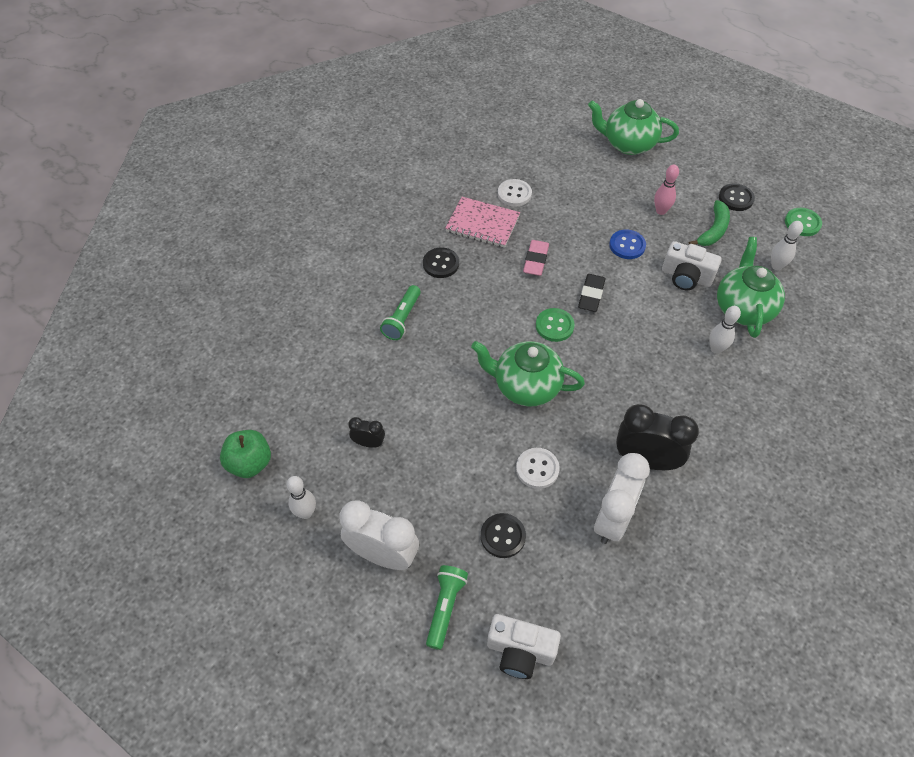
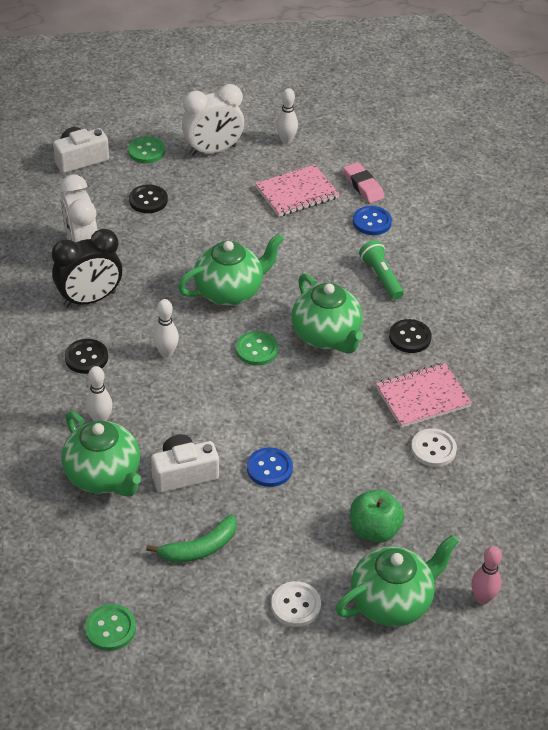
camera: 135 degrees right, 10 degrees down
green apple [220,430,271,478] -> green apple moved to [350,490,404,543]
black clock [348,417,385,448] -> pink notebook [255,165,339,217]
green flashlight [426,565,468,650] -> green button [128,136,165,163]
white button [516,448,560,489] -> white button moved to [271,581,321,627]
pink eraser [523,240,549,276] -> pink eraser moved to [343,162,384,203]
black eraser [578,274,606,312] -> none
pink bowling pin [654,164,679,215] -> pink bowling pin moved to [471,546,502,604]
green banana [689,200,730,246] -> green banana turned 105 degrees counterclockwise [146,514,237,563]
black button [719,183,755,211] -> black button moved to [65,339,108,374]
white bowling pin [771,221,803,270] -> white bowling pin moved to [153,299,179,358]
none -> green teapot [291,273,363,354]
none -> blue button [353,206,392,235]

